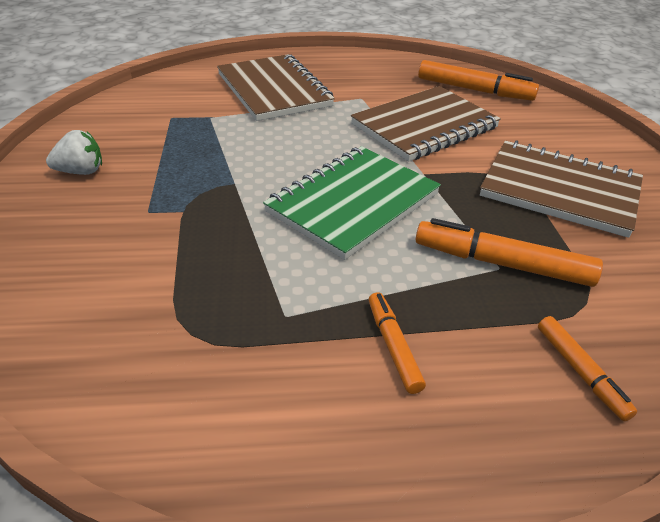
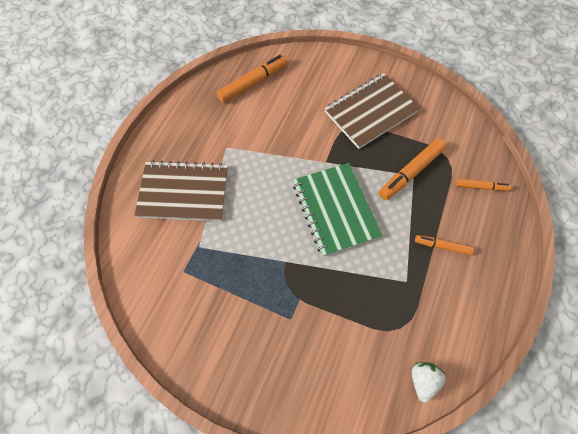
camera: 60 degrees left, 25 degrees up
white strawberry [46,130,102,175] -> white strawberry moved to [412,362,446,403]
brown notebook [351,86,501,162] -> none

